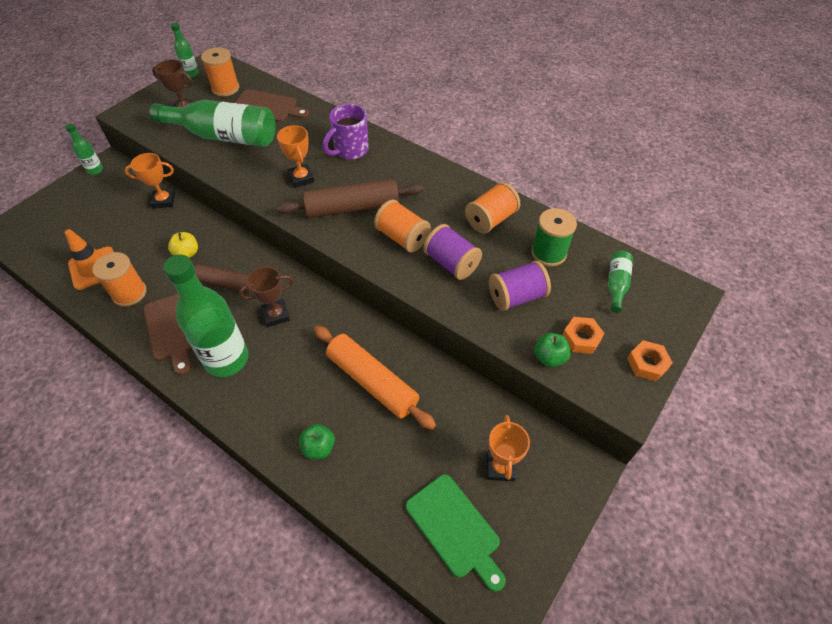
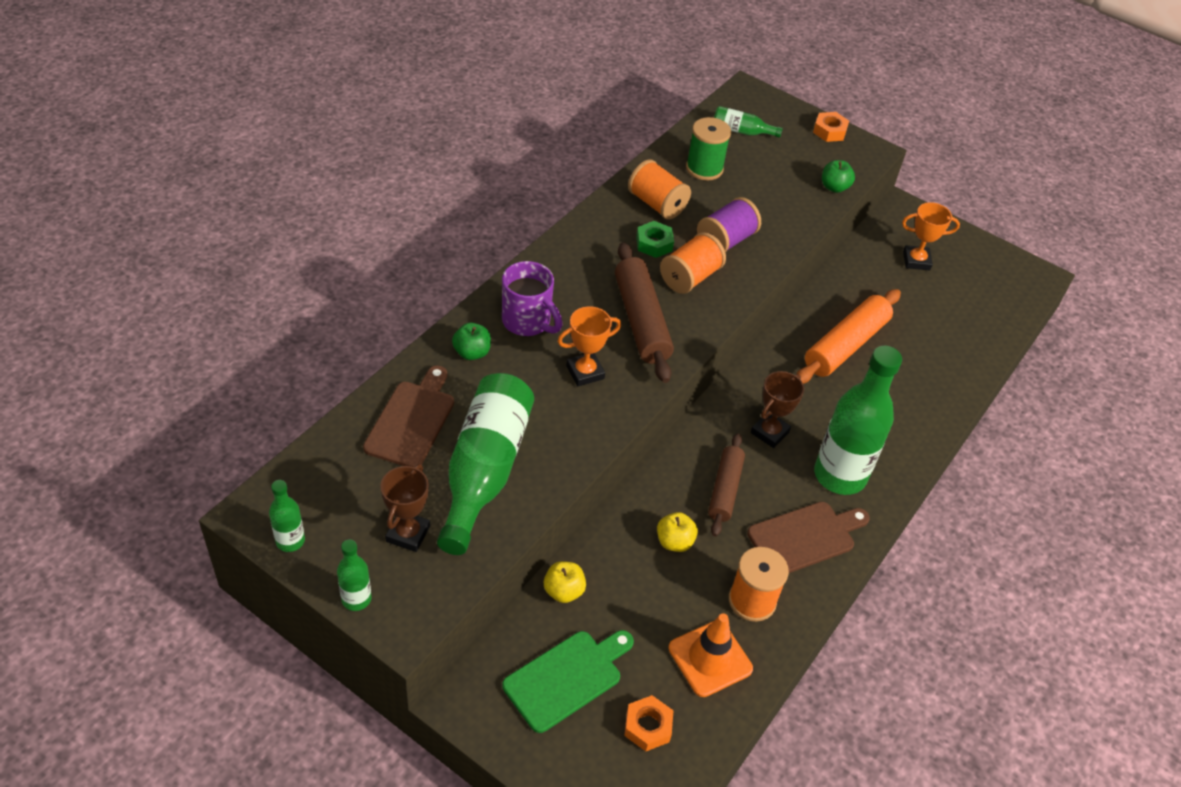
camera: 95 degrees left, 5 degrees down
green bottle [65,123,103,175] -> green bottle moved to [337,539,372,611]
orange trophy [125,153,175,209] -> yellow apple [544,561,586,603]
orange spool [201,47,239,97] -> none
brown trophy [239,267,294,327] -> brown trophy turned 60 degrees clockwise [751,371,804,448]
green apple [299,424,335,459] -> green apple moved to [452,323,491,360]
green cutting board [406,474,506,592] -> green cutting board moved to [502,630,634,733]
purple spool [489,261,551,311] -> none
orange nut [562,317,605,354] -> orange nut moved to [624,695,674,751]
none -> green nut [636,221,674,258]

